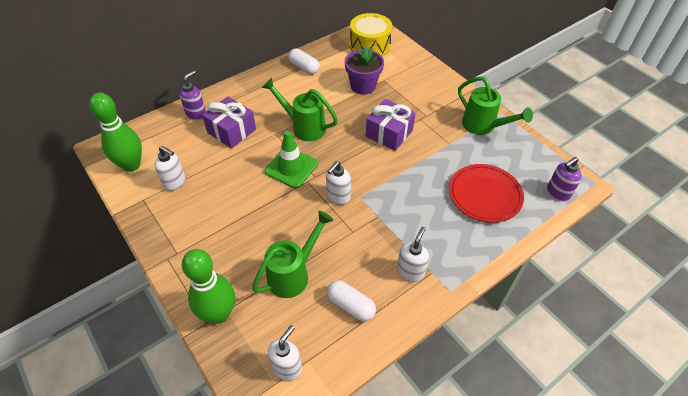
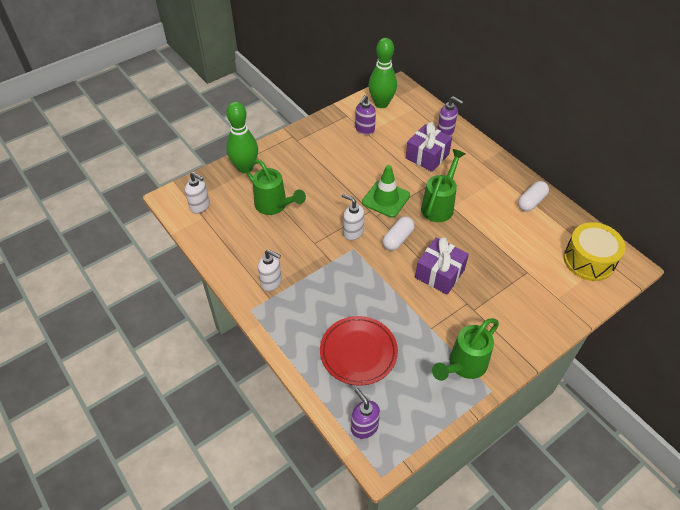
camera: 90 degrees right, 0 degrees up
white soap dispenser [154,146,186,191] -> purple soap dispenser [355,95,376,135]
white capsule [327,280,376,321] -> white capsule moved to [383,216,415,251]
purple flower pot [345,47,384,95] -> none

